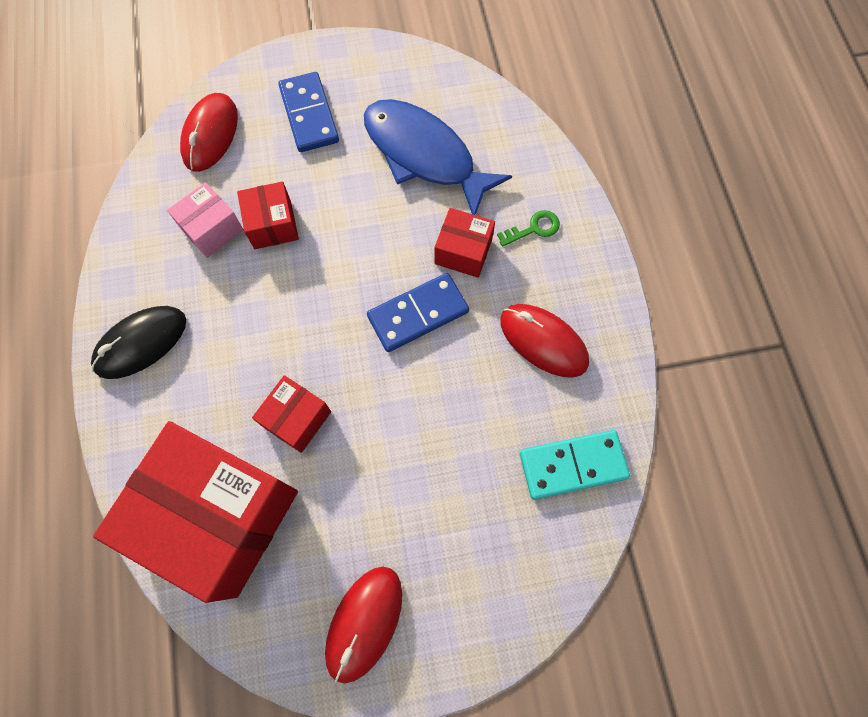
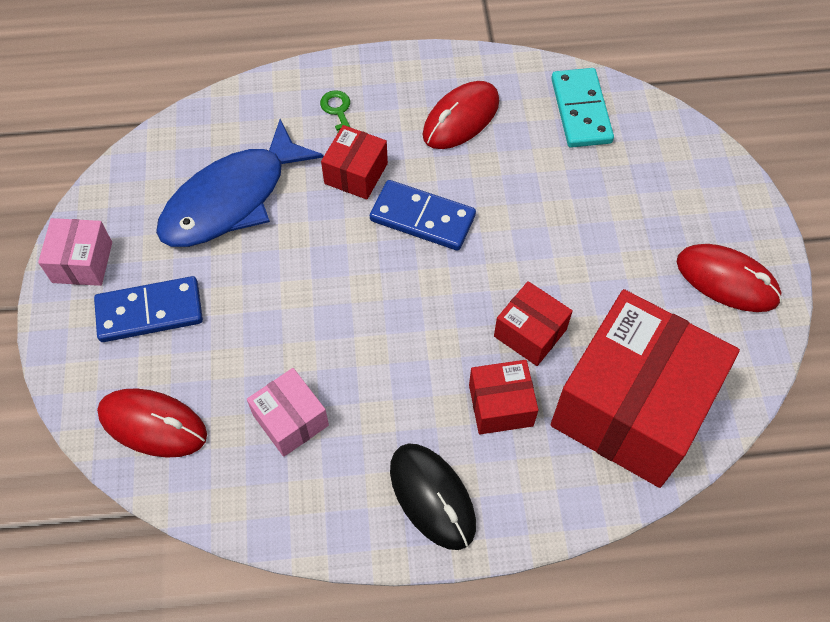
camera: 85 degrees left, 10 degrees down
red box [237,182,299,249] -> red box moved to [469,360,538,434]
blue domino [367,273,469,352] -> blue domino turned 45 degrees counterclockwise [370,180,476,251]
none -> pink box [38,218,112,286]

